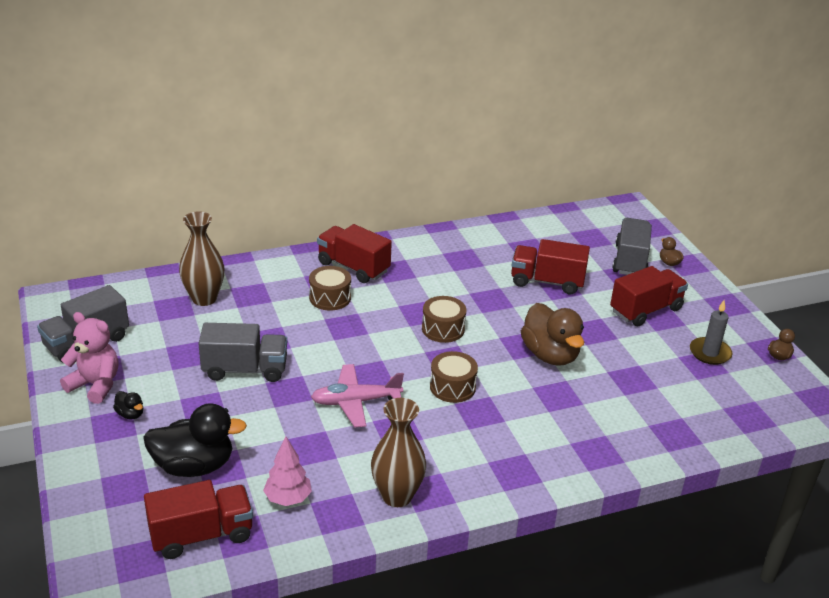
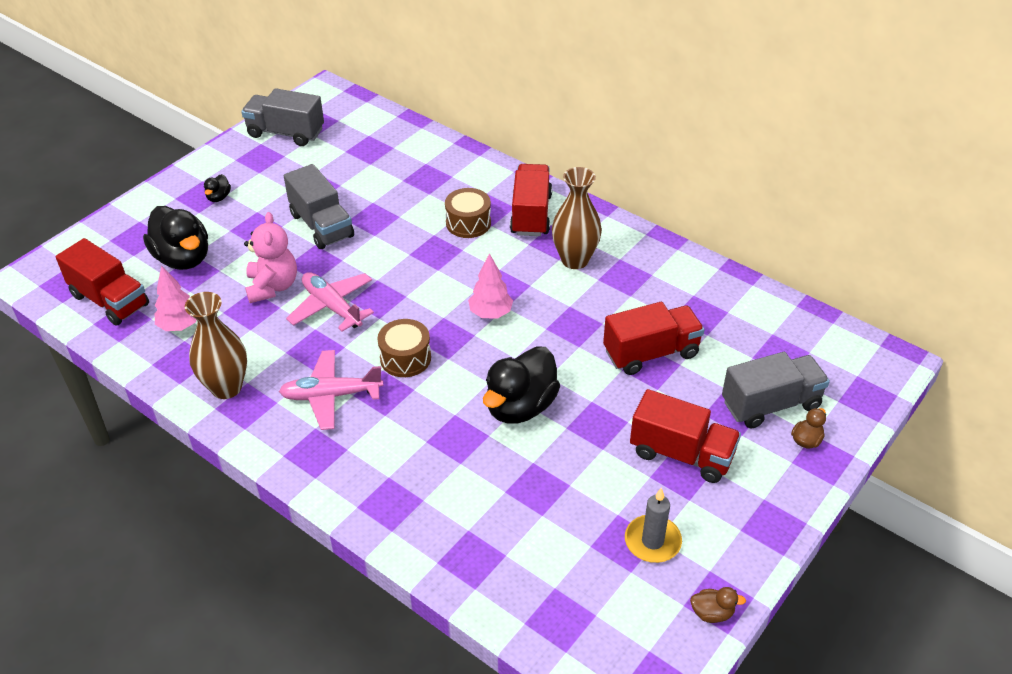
camera: 60 degrees right, 10 degrees up
pink teddy bear [60,312,118,404] -> pink teddy bear moved to [244,212,297,303]
brown vase [179,211,224,306] -> brown vase moved to [552,167,602,269]
brown drum [422,296,466,343] -> pink tree [468,253,513,318]
red truck [511,239,590,294] -> red truck turned 90 degrees clockwise [603,302,704,375]
brown duck [521,303,584,366] -> black duck [483,346,560,424]
none -> pink plane [279,350,383,430]

